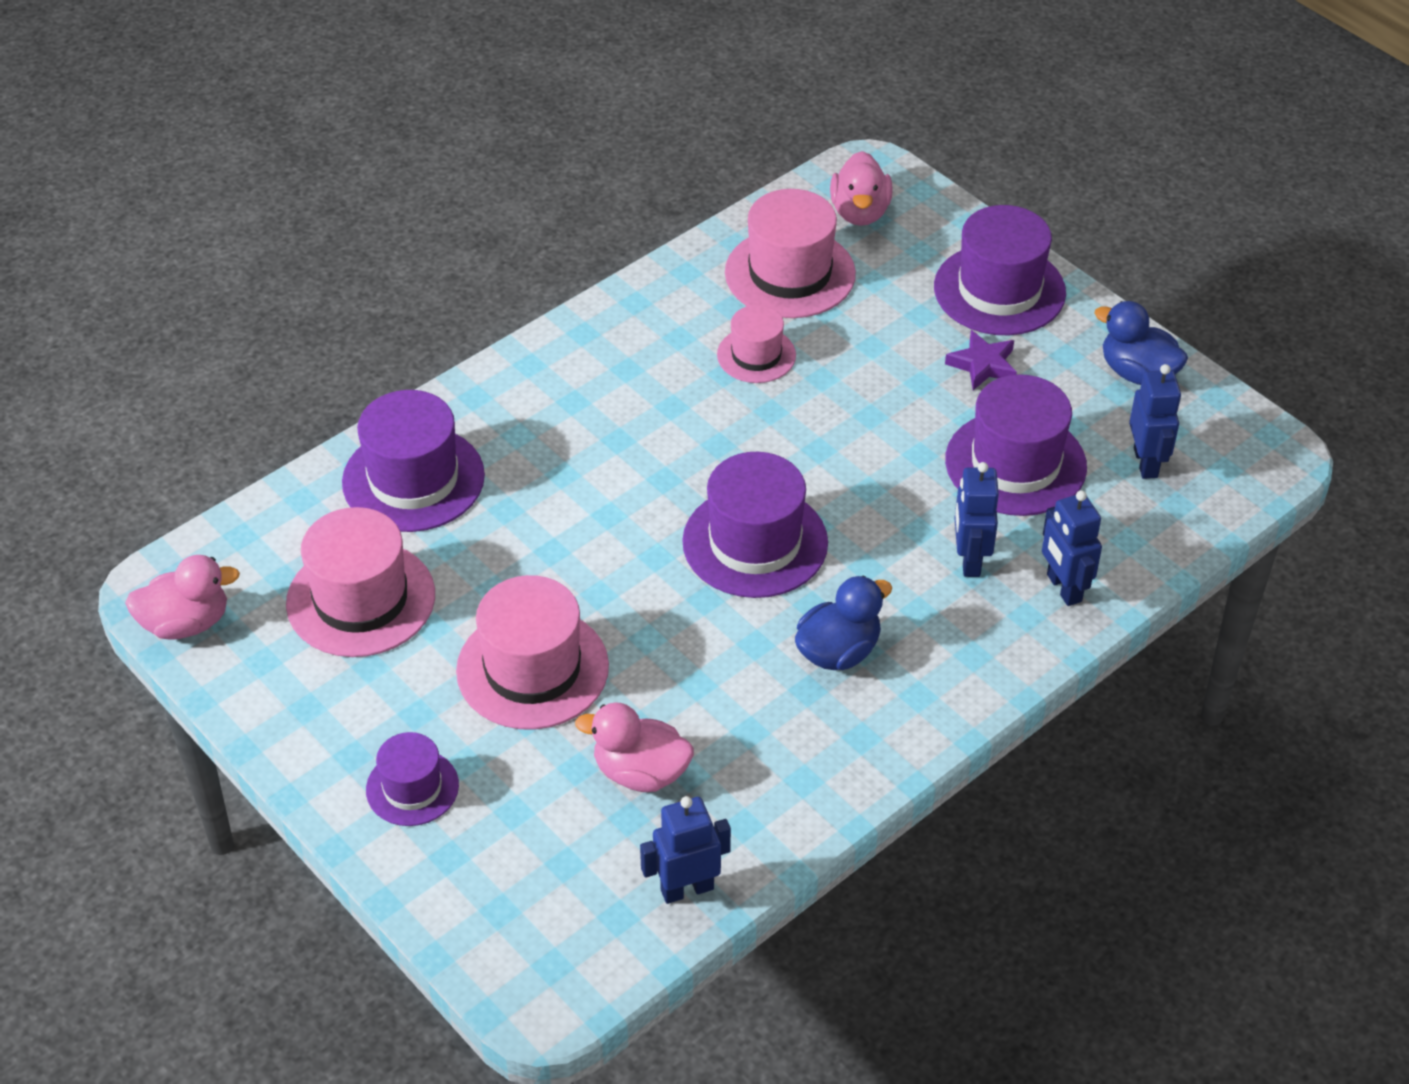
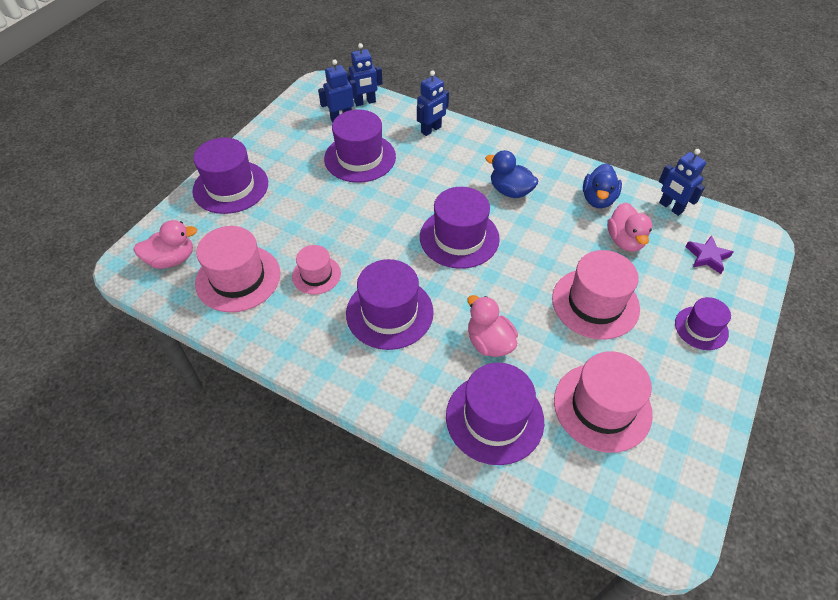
camera: 110 degrees left, 5 degrees up
pink duck [125,555,240,640] -> pink duck moved to [467,295,518,357]
purple star [945,330,1017,390] -> purple star moved to [686,235,733,274]
blue robot [955,462,999,577] -> blue robot moved to [347,43,383,106]
blue duck [1094,301,1188,385] -> blue duck moved to [583,163,622,208]
none -> purple hat [346,259,434,350]

